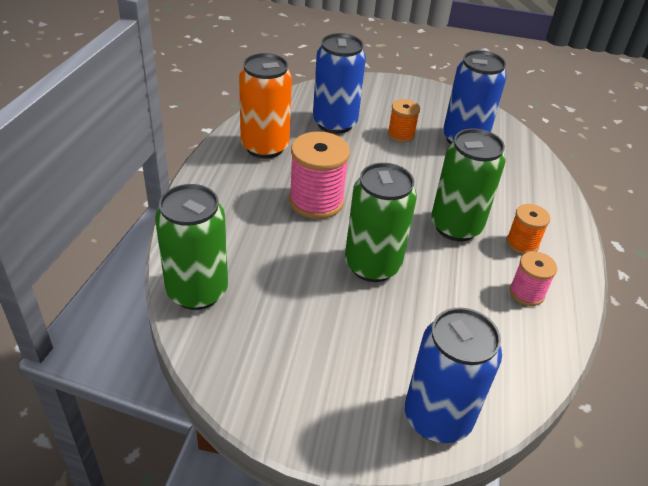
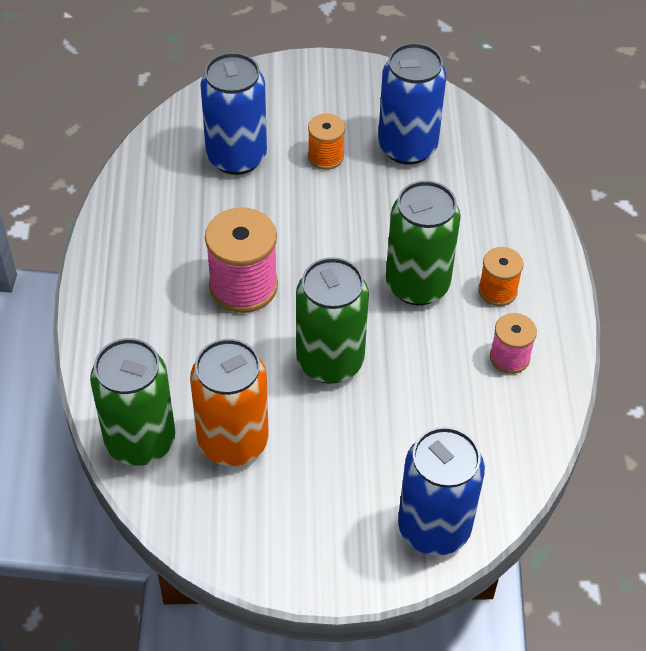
camera: 10 degrees left, 10 degrees up
orange can [239,53,292,159] -> orange can moved to [190,339,269,466]

